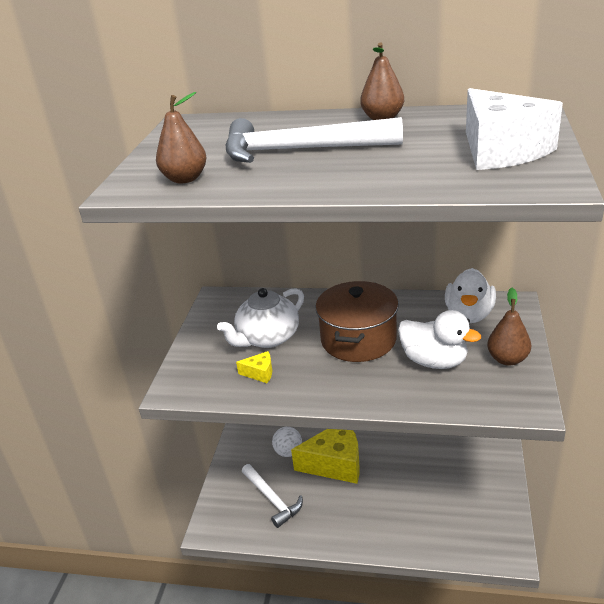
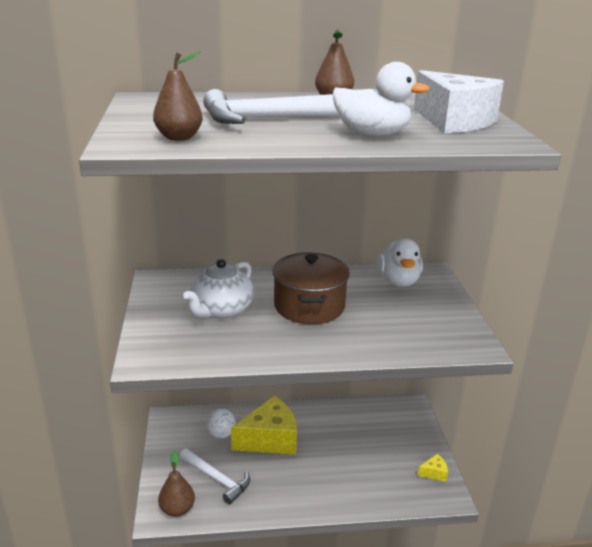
camera: 20 degrees left, 5 degrees down
yellow cheese [236,351,272,383] -> yellow cheese moved to [418,454,448,482]
white duck [398,310,481,369] -> white duck moved to [333,62,430,136]
brown pear [487,288,531,366] -> brown pear moved to [158,451,195,517]

